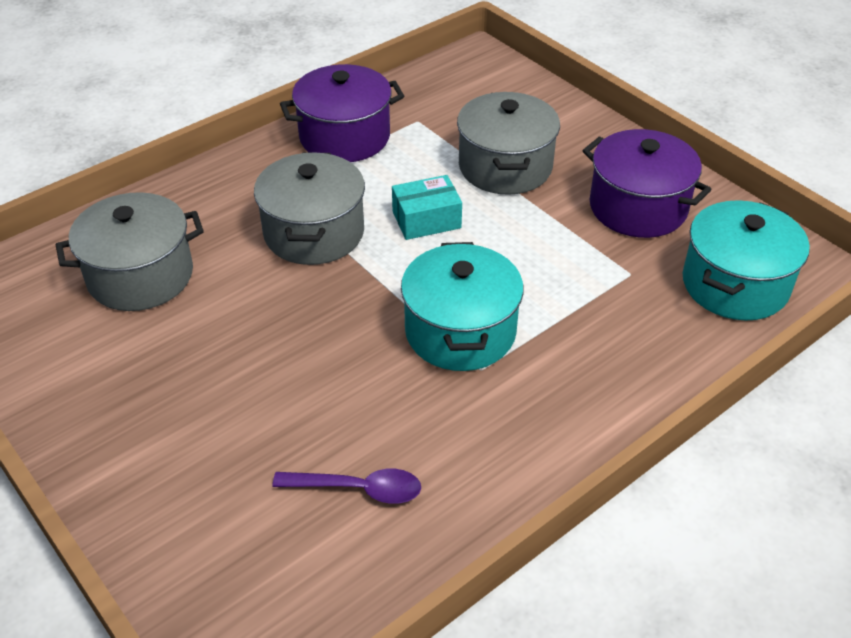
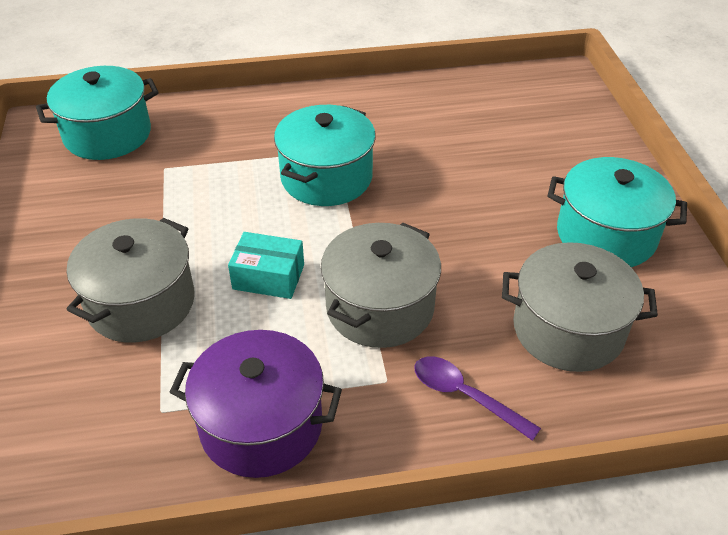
camera: 150 degrees left, 0 degrees up
purple spoon [272,469,421,504] -> purple spoon moved to [415,357,541,441]
purple pot [582,129,711,238] -> none
none -> turquoise pot [548,157,687,267]

